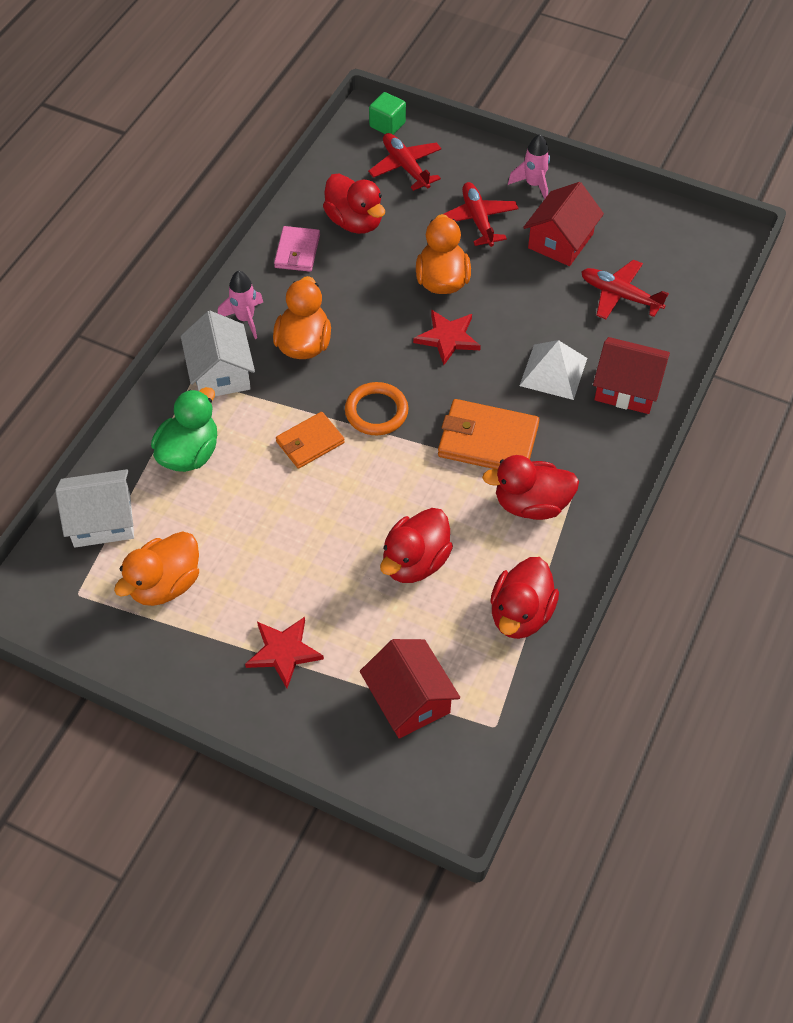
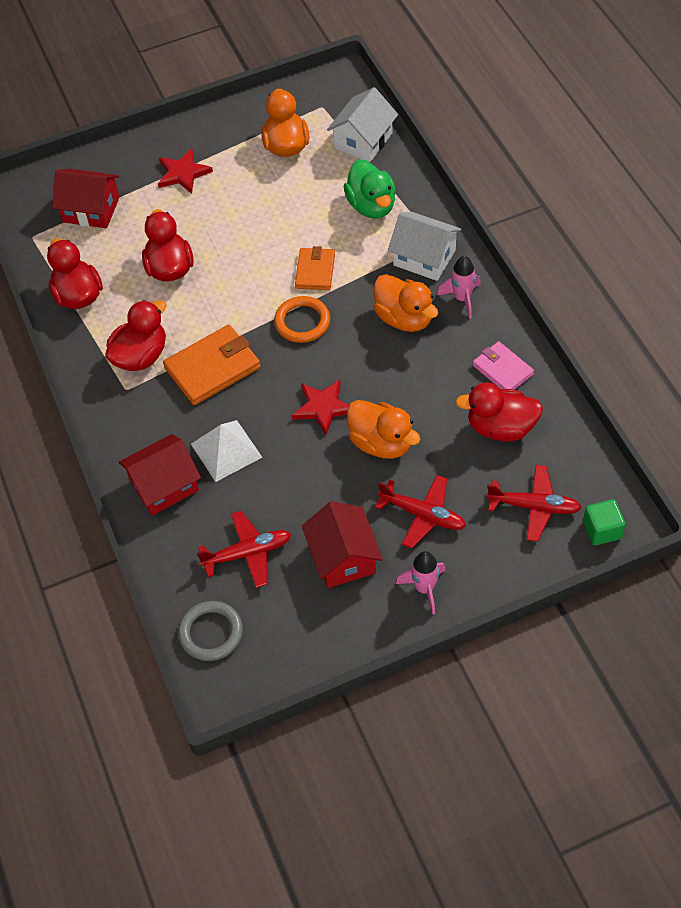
camera: 135 degrees right, 0 degrees up
none -> grey ring [178,601,243,661]

